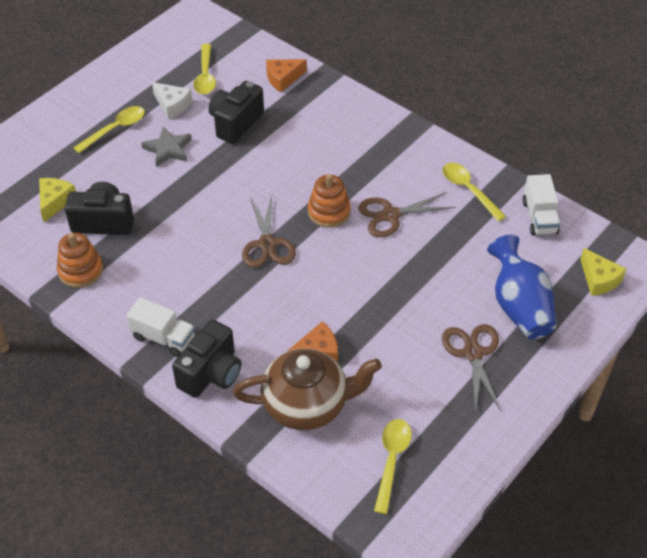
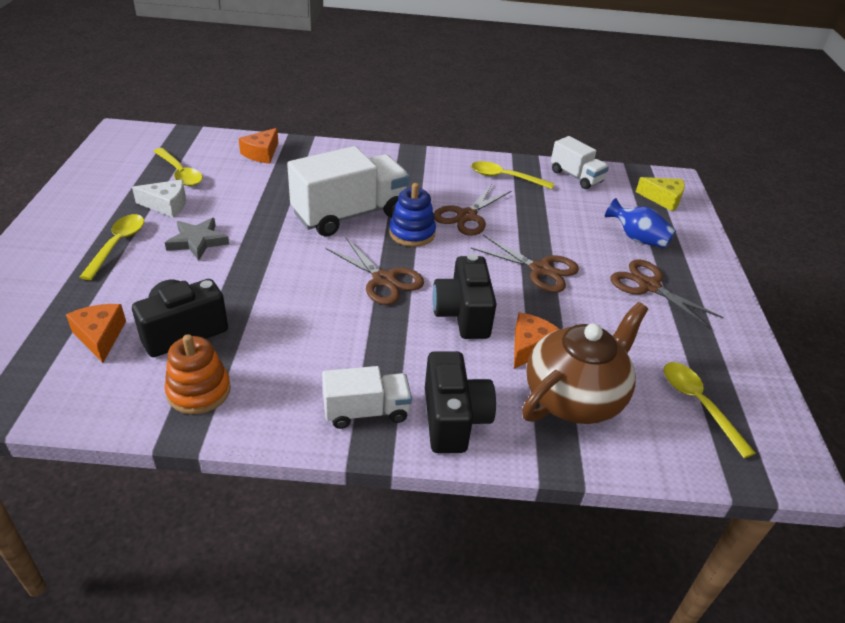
camera: 40 degrees left, 10 degrees down
yellow cheese [39,178,76,222] -> orange cheese [66,304,126,363]
black camera [209,81,264,144] -> black camera moved to [432,254,497,339]
orange stacking toy [308,174,351,228] -> blue stacking toy [389,183,436,247]
blue vase [487,234,557,339] -> blue vase [605,198,676,248], size x0.65
none -> white truck [287,146,410,237]
none -> brown scissors [471,235,579,293]

